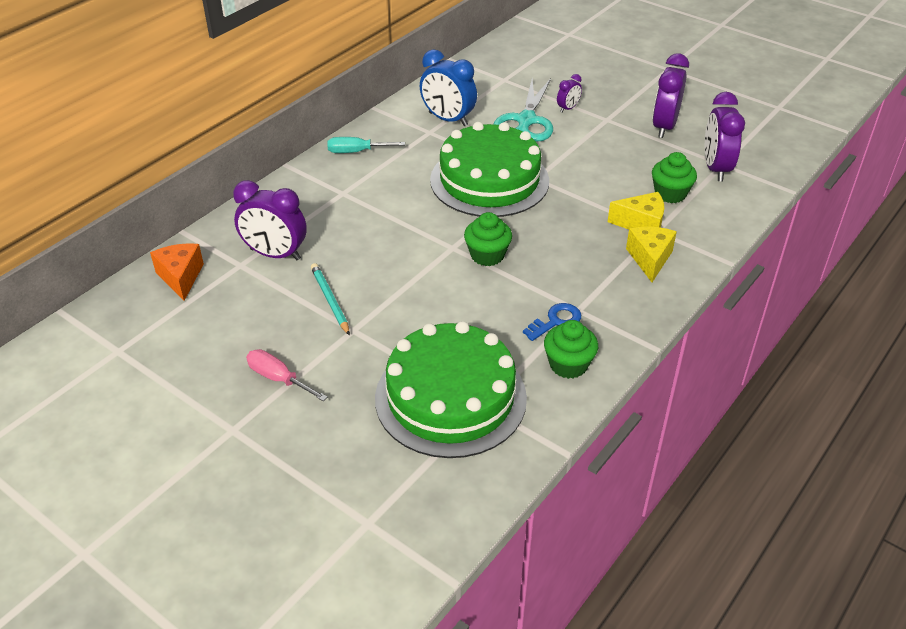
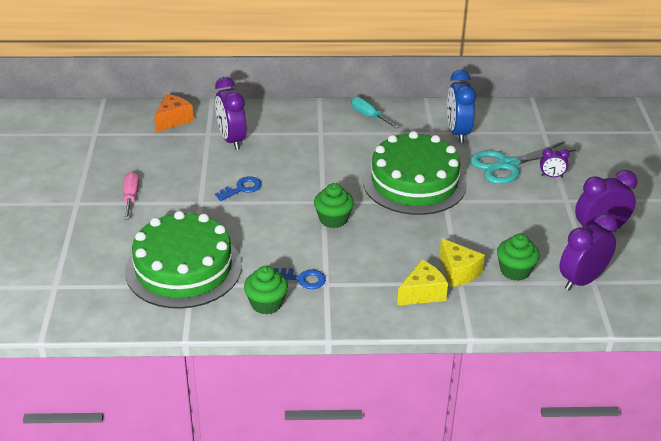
camera: 50 degrees right, 5 degrees down
turquoise pencil [311,263,350,335] -> none
none -> blue key [215,177,262,201]

